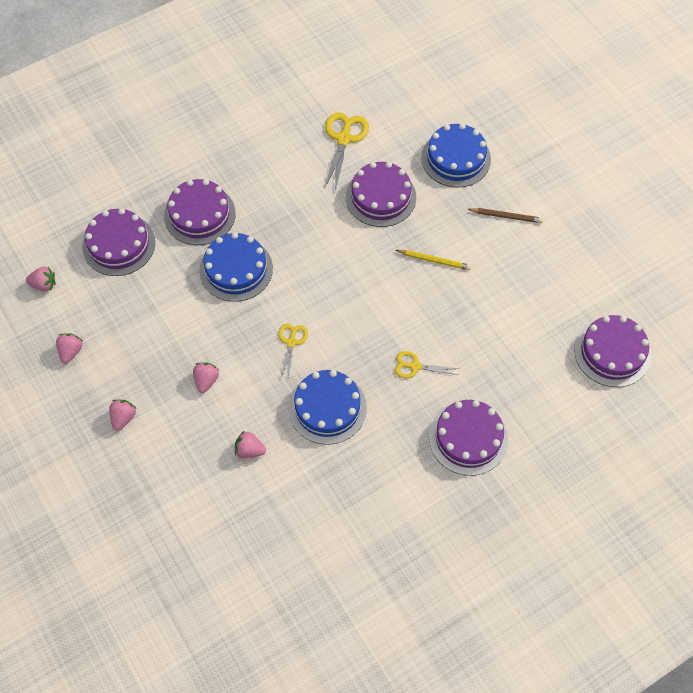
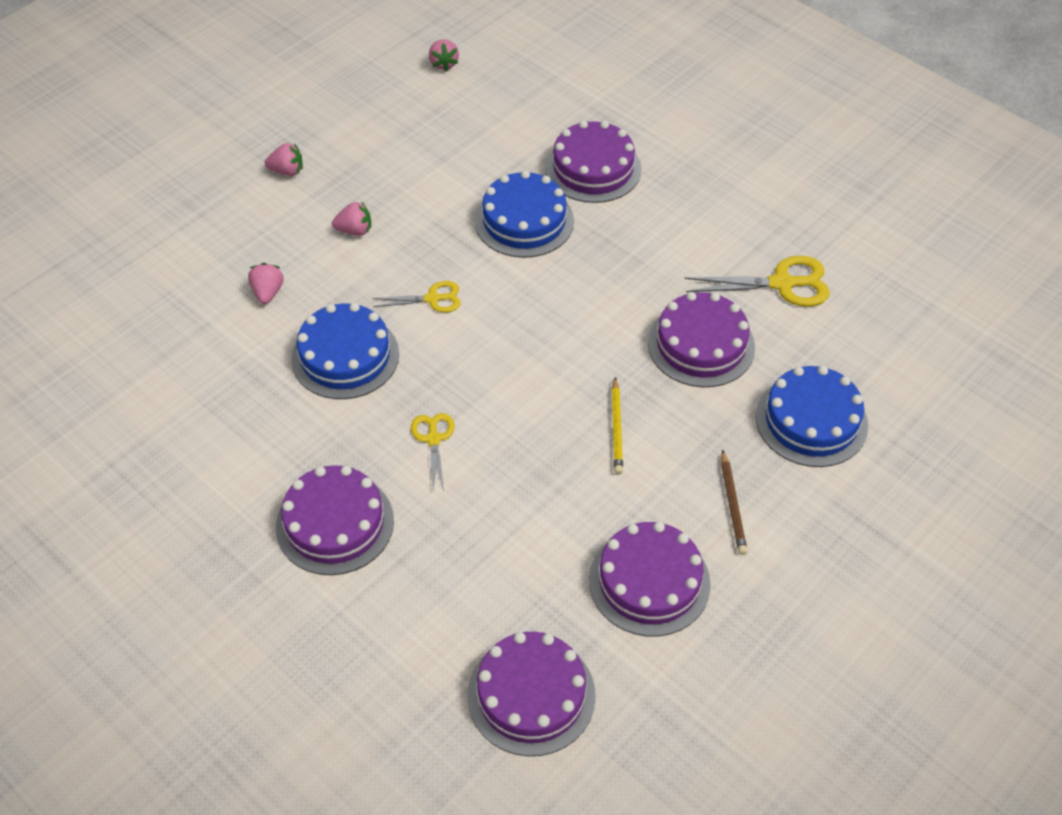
camera: 75 degrees right, 10 degrees down
pink strawberry [56,333,82,363] -> none
purple cake [82,208,155,276] -> purple cake moved to [589,522,711,636]

